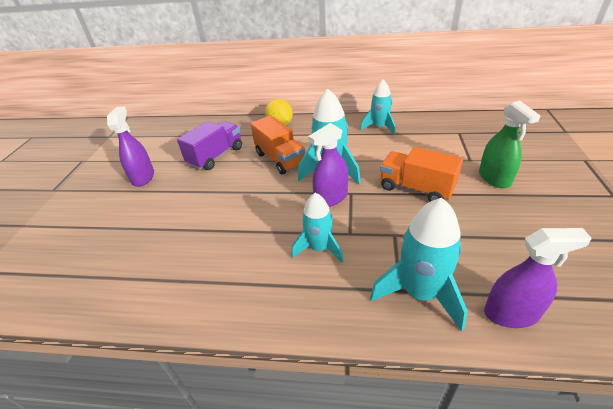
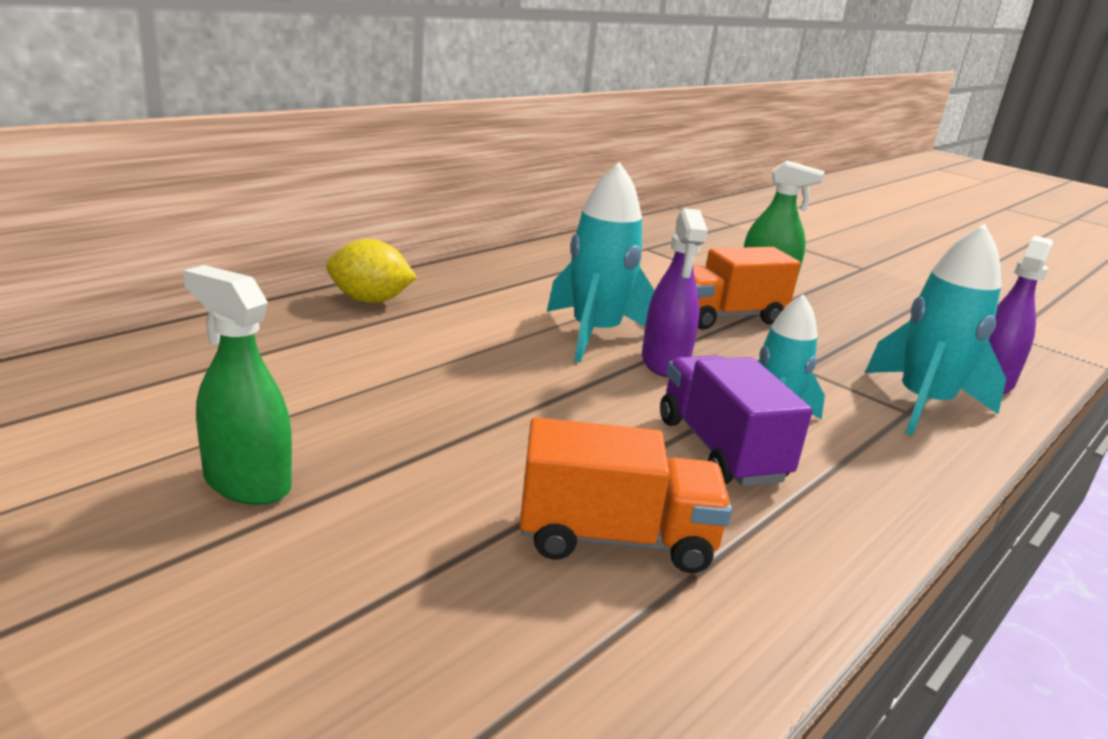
camera: 60 degrees left, 15 degrees down
purple spray bottle [107,106,154,187] -> green spray bottle [183,265,292,505]
purple truck [177,121,242,170] -> purple truck moved to [660,355,813,486]
orange truck [250,115,305,175] -> orange truck moved to [520,417,732,573]
turquoise rocket [360,79,395,135] -> none

